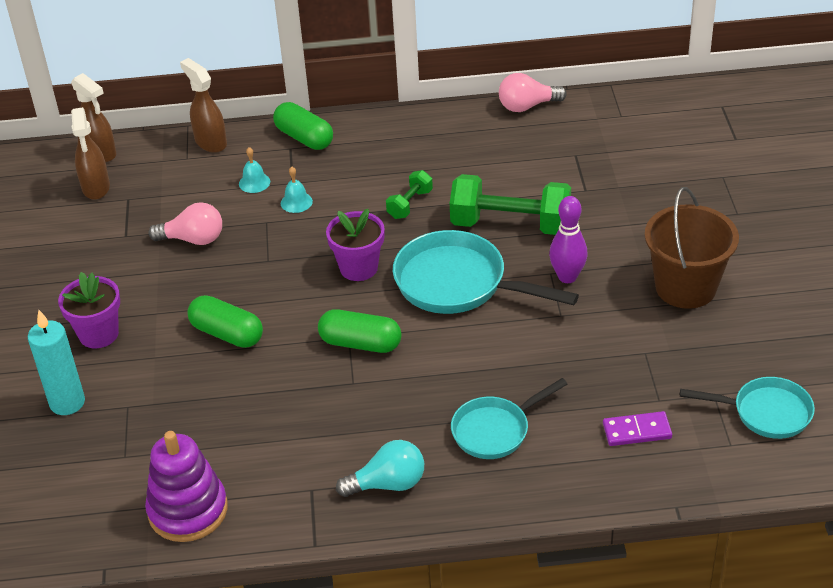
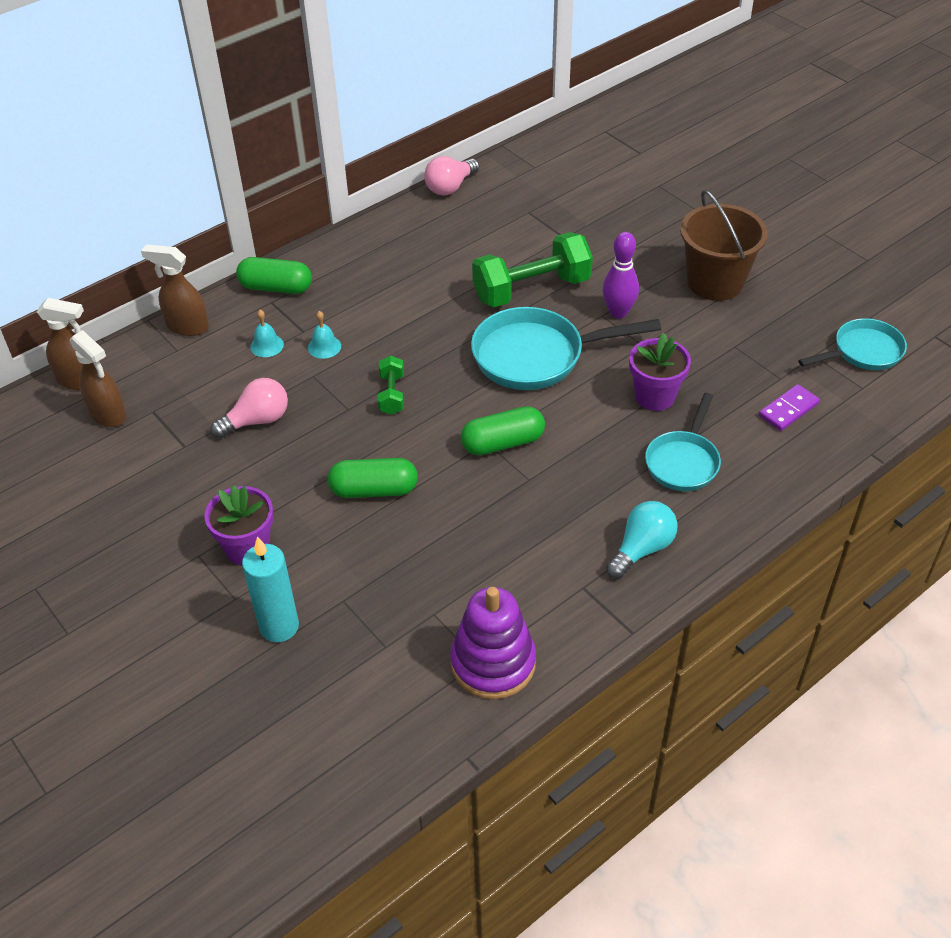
camera: 35 degrees left, 5 degrees up
purple flower pot [326,209,385,281] -> purple flower pot moved to [629,333,691,411]
green dumbbell [386,170,433,219] -> green dumbbell moved to [378,356,404,415]

